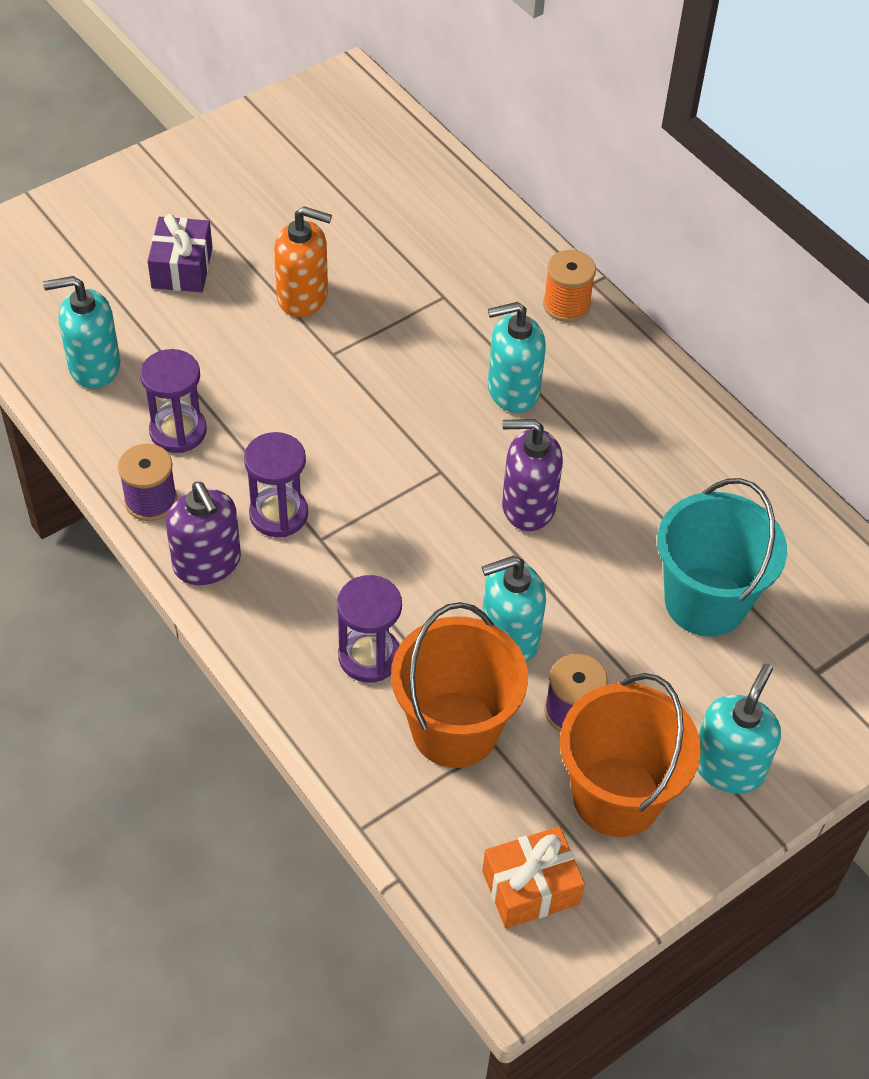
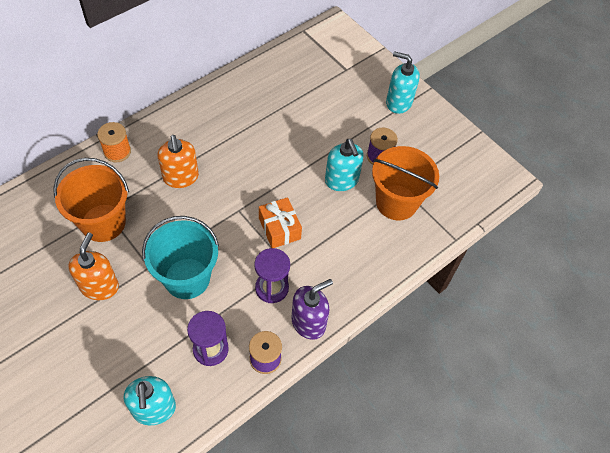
camera: 95 degrees left, 5 degrees up
purple gift [148,214,213,292] -> none
purple hourglass [337,575,402,683] -> none
orange gift [482,826,585,928] -> orange gift moved to [259,197,302,248]
turquoise soap dispenser [488,302,546,413] -> orange soap dispenser [158,135,199,188]
purple soap dispenser [502,419,563,531] -> none
orange bucket [560,673,701,837] -> orange bucket moved to [53,158,129,242]
turquoise bucket [657,478,787,637] -> turquoise bucket moved to [142,216,219,299]

